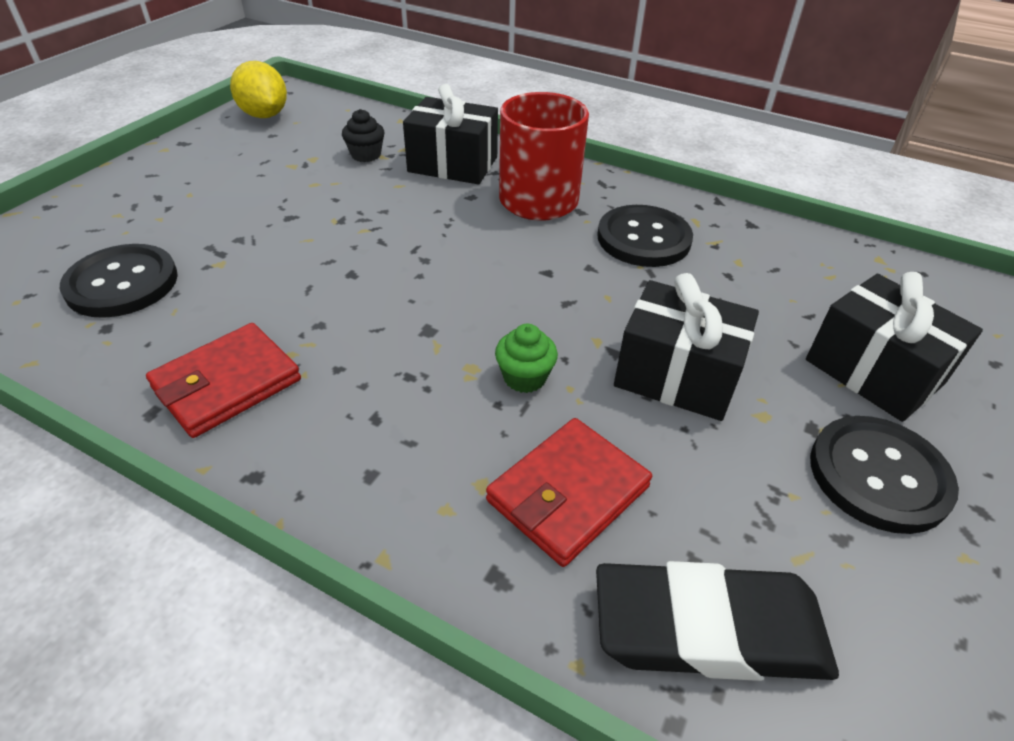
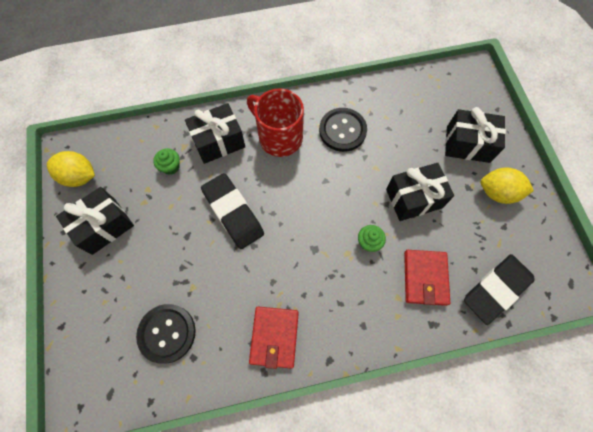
camera: 40 degrees left, 25 degrees up
black cupcake [342,109,385,162] -> green cupcake [153,148,180,175]
black button [810,416,959,534] -> yellow lemon [481,168,534,204]
none -> black gift [56,187,134,255]
none -> black eraser [201,173,264,249]

